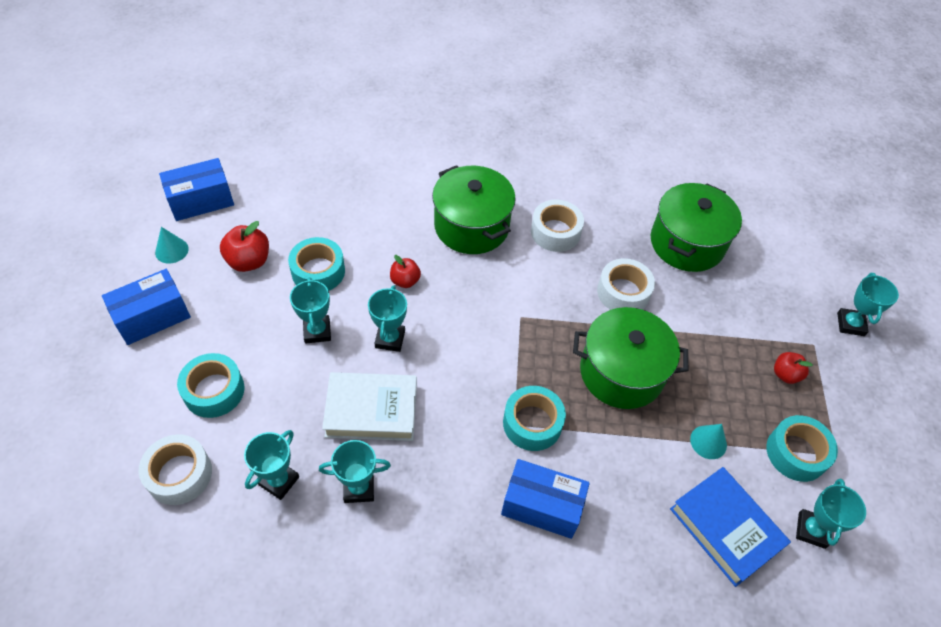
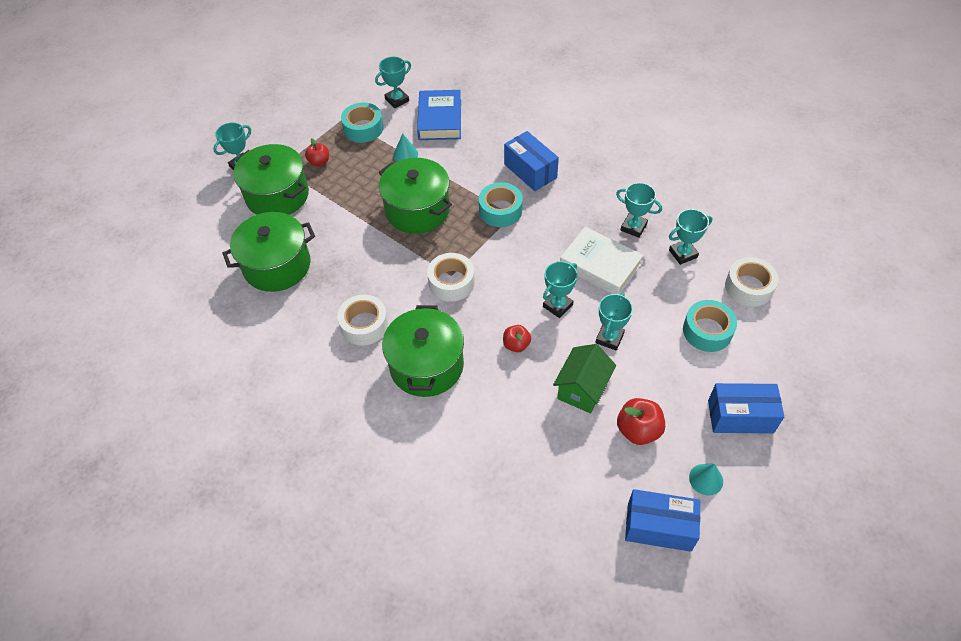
camera: 140 degrees left, 0 degrees up
turquoise tape [288,237,345,291] -> green house [553,344,617,414]
white tape [597,258,655,310] -> white tape moved to [427,253,475,302]
none -> green pot [234,144,309,215]

